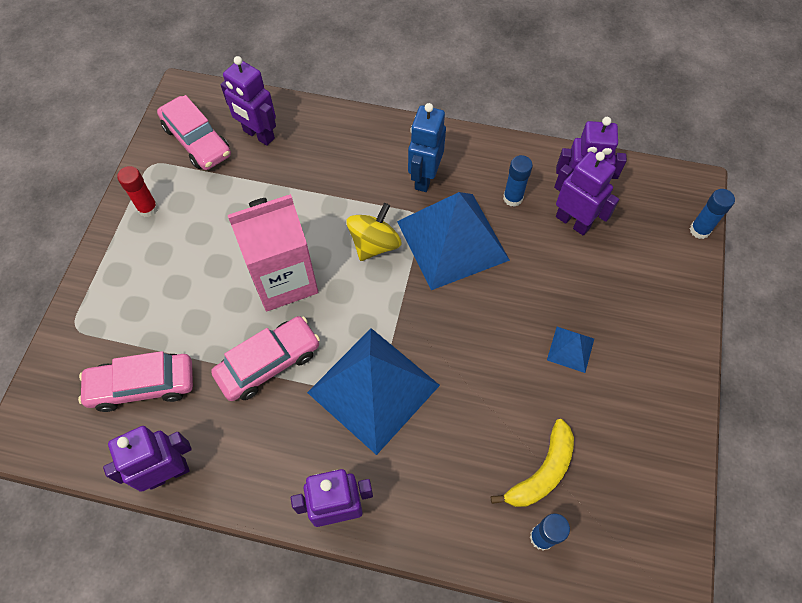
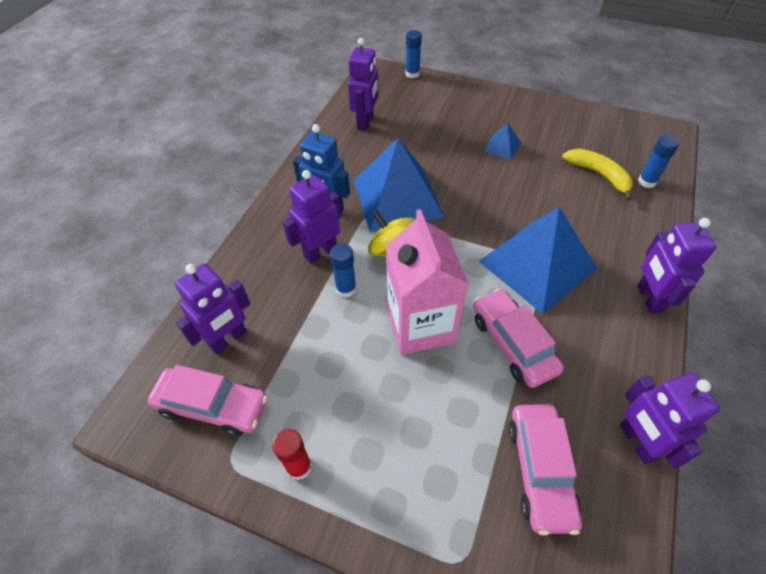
camera: 80 degrees left, 10 degrees down
pink car [157,95,231,170] -> pink car turned 45 degrees clockwise [147,365,268,436]
blue glue stick [503,155,533,207] -> blue glue stick moved to [330,244,356,298]
purple robot [554,151,619,236] -> purple robot moved to [283,170,342,264]

